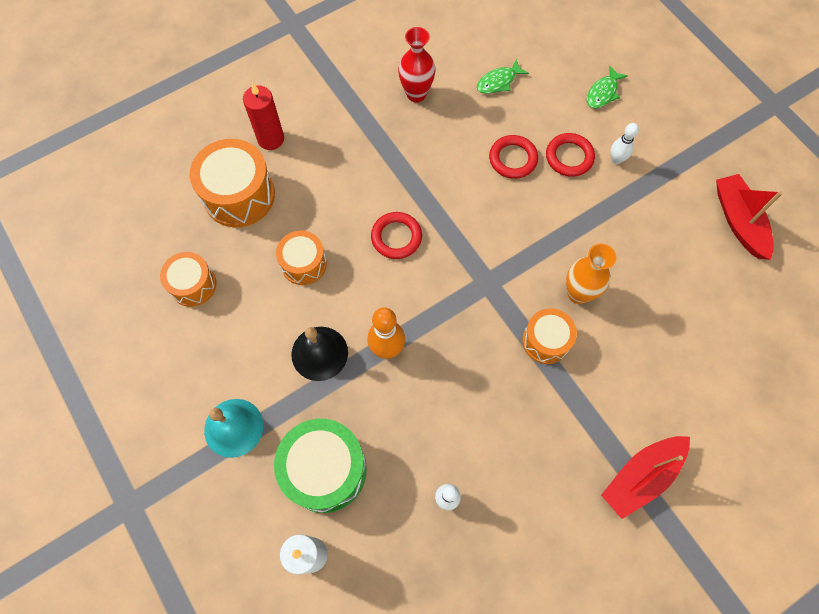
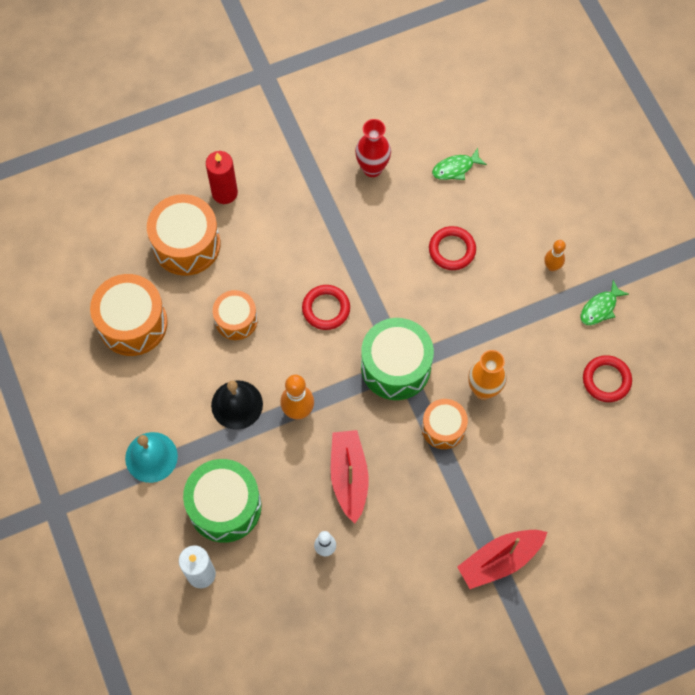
camera: 10 degrees right, 0 degrees up
orange drum [160,252,216,307] -> orange drum [90,274,168,356], size x1.63
red ring [546,133,595,177] -> red ring moved to [583,355,632,402]
green fish [587,66,628,109] -> green fish moved to [580,280,629,325]
white bowling pin [611,123,639,164] -> orange bowling pin [544,240,566,271]
red boat [716,174,783,260] -> red boat moved to [331,430,369,523]
none -> green drum [361,318,434,400]

